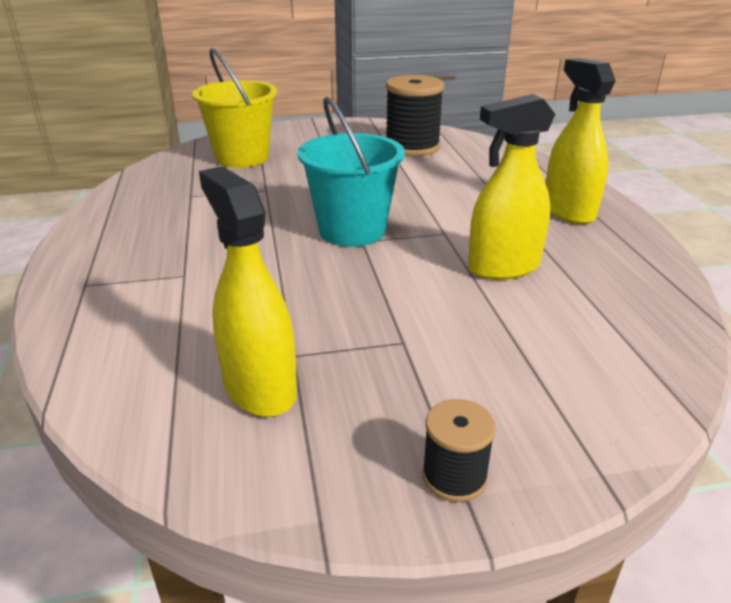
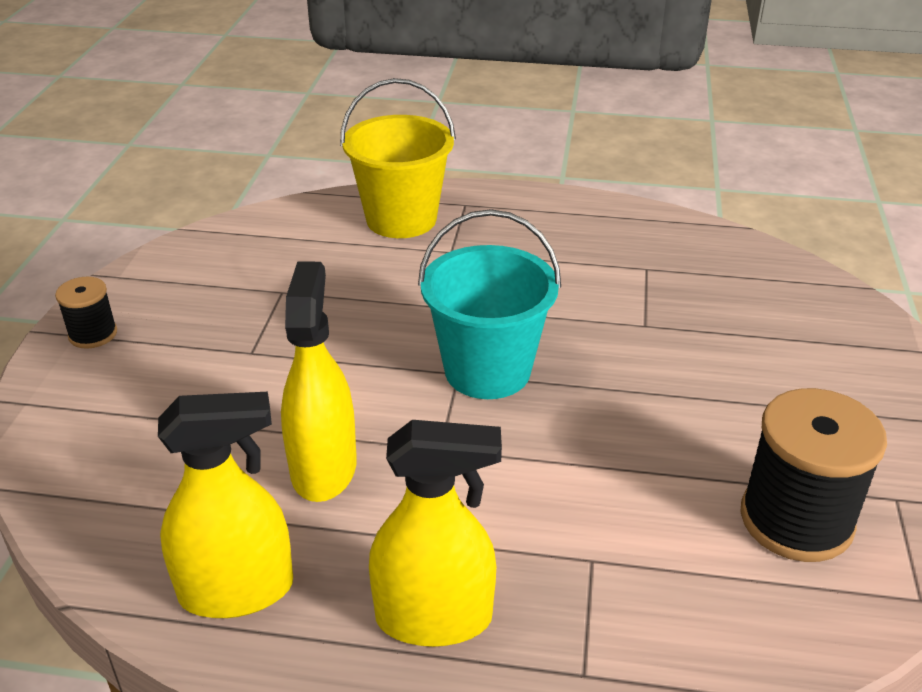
camera: 110 degrees right, 5 degrees up
yellow bucket [192,48,277,168] -> yellow bucket moved to [340,78,456,238]
yellow spray bottle [199,166,297,417] -> yellow spray bottle moved to [158,392,293,618]

